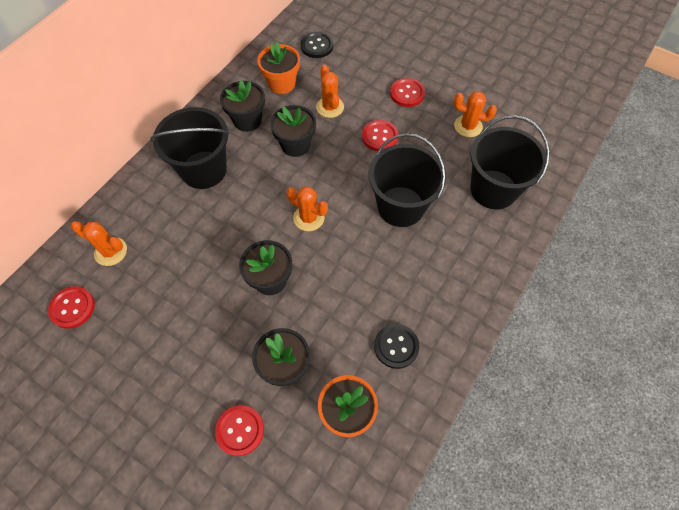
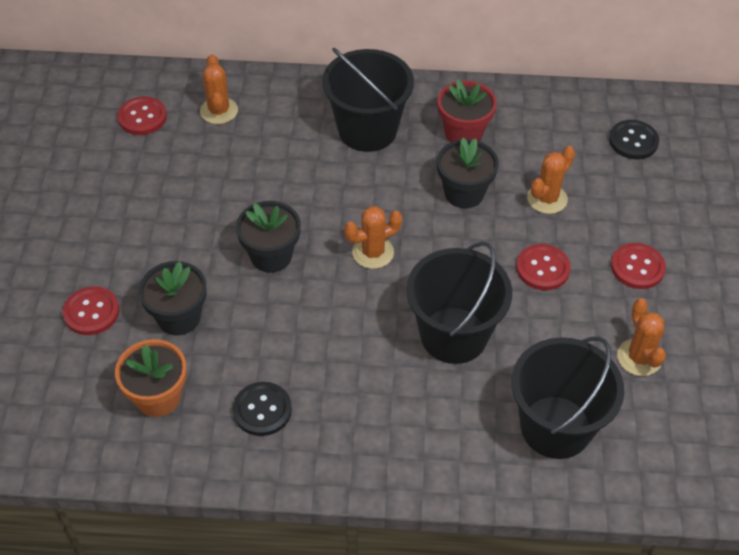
camera: 60 degrees right, 10 degrees down
black flower pot [220,80,265,132] -> red flower pot [437,79,497,143]
orange flower pot [257,41,300,94] -> none
orange cactus [287,186,328,231] -> orange cactus turned 60 degrees clockwise [344,206,402,269]

